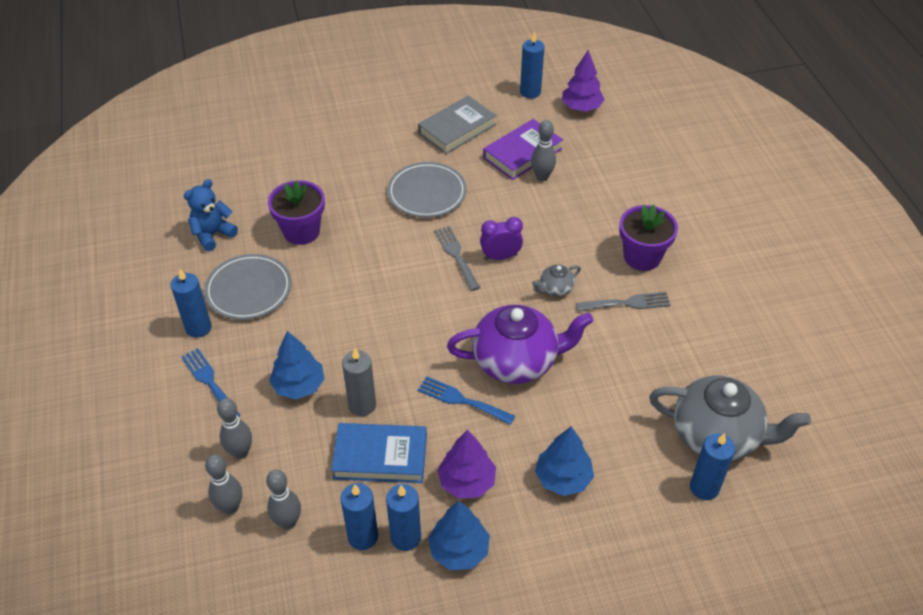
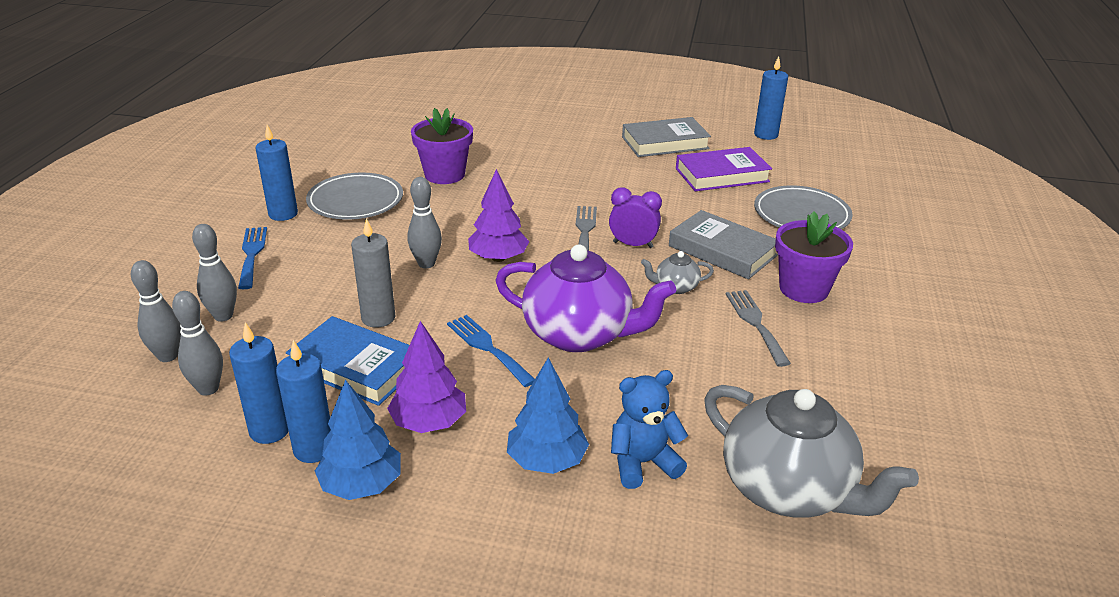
camera: 25 degrees right, 15 degrees down
blue teddy bear [184,179,238,251] -> blue teddy bear moved to [611,370,688,489]
blue tree [269,331,324,399] -> none
grey plate [387,162,467,218] -> grey plate moved to [754,185,853,229]
grey bowling pin [531,120,556,181] -> grey bowling pin moved to [408,177,442,268]
purple tree [562,50,605,112] -> purple tree moved to [468,169,529,262]
grey fork [576,292,671,311] -> grey fork turned 120 degrees counterclockwise [726,290,791,367]
blue candle [690,433,735,500] -> none
none -> grey book [669,210,778,279]

